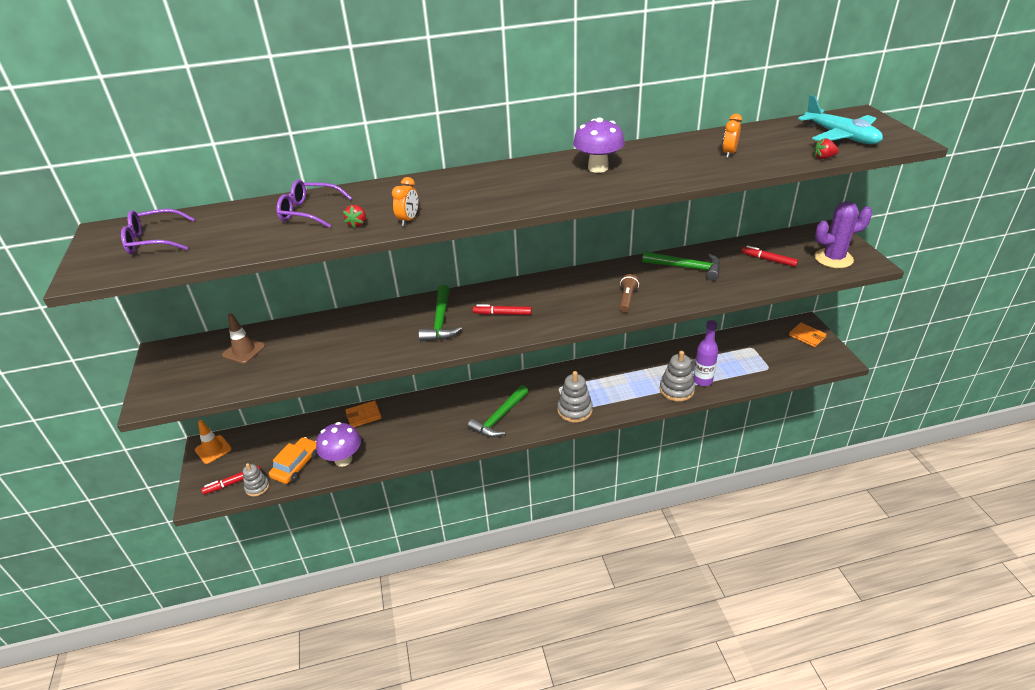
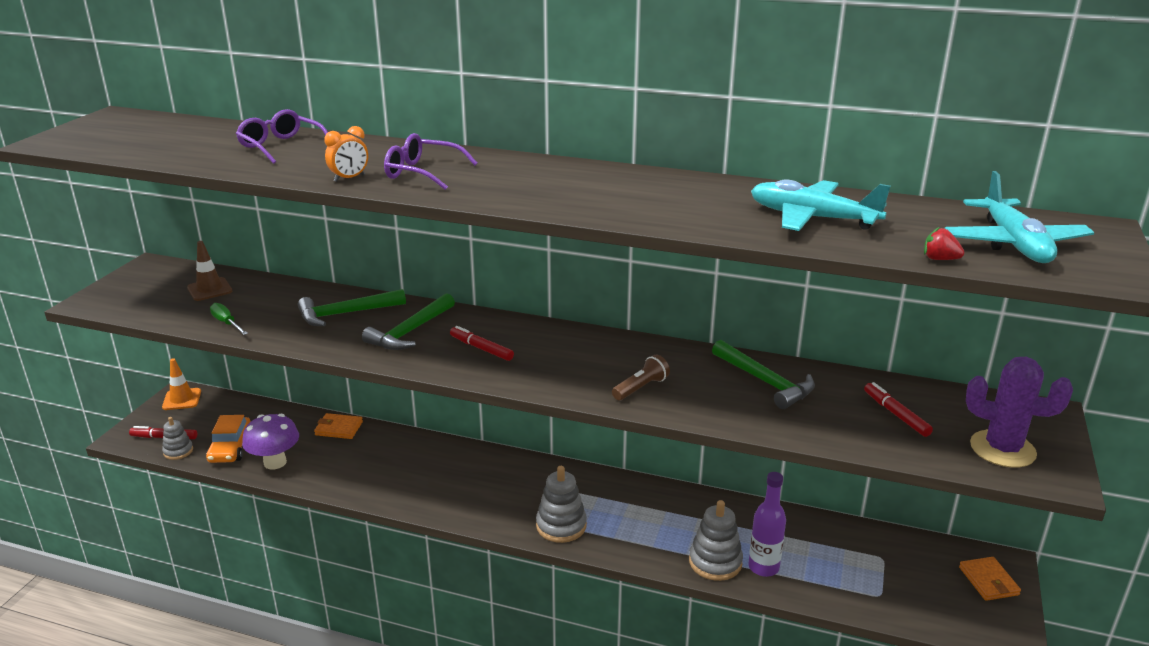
camera: 30 degrees right, 10 degrees down
purple glasses [121,209,194,255] -> purple glasses moved to [384,133,477,190]
orange car [269,437,318,484] -> orange car turned 120 degrees clockwise [206,415,251,463]
red strawberry [343,205,366,228] -> none
green hammer [468,385,528,437] -> green hammer moved to [298,289,406,326]
purple mushroom [573,118,625,173] -> none
orange clock [723,114,742,158] -> turquoise plane [751,180,891,231]
none -> green screwdriver [210,303,248,335]

